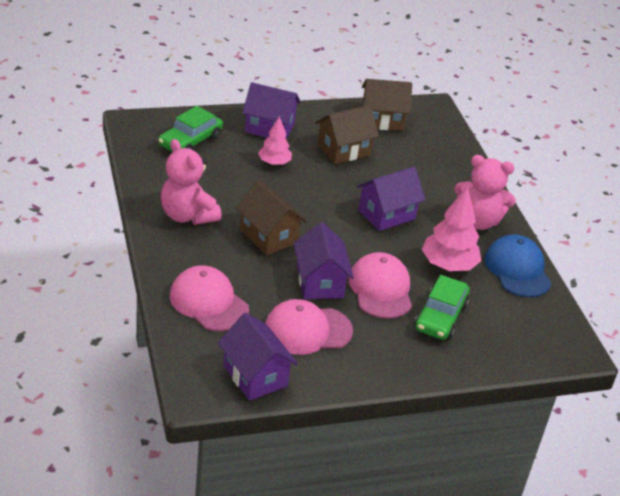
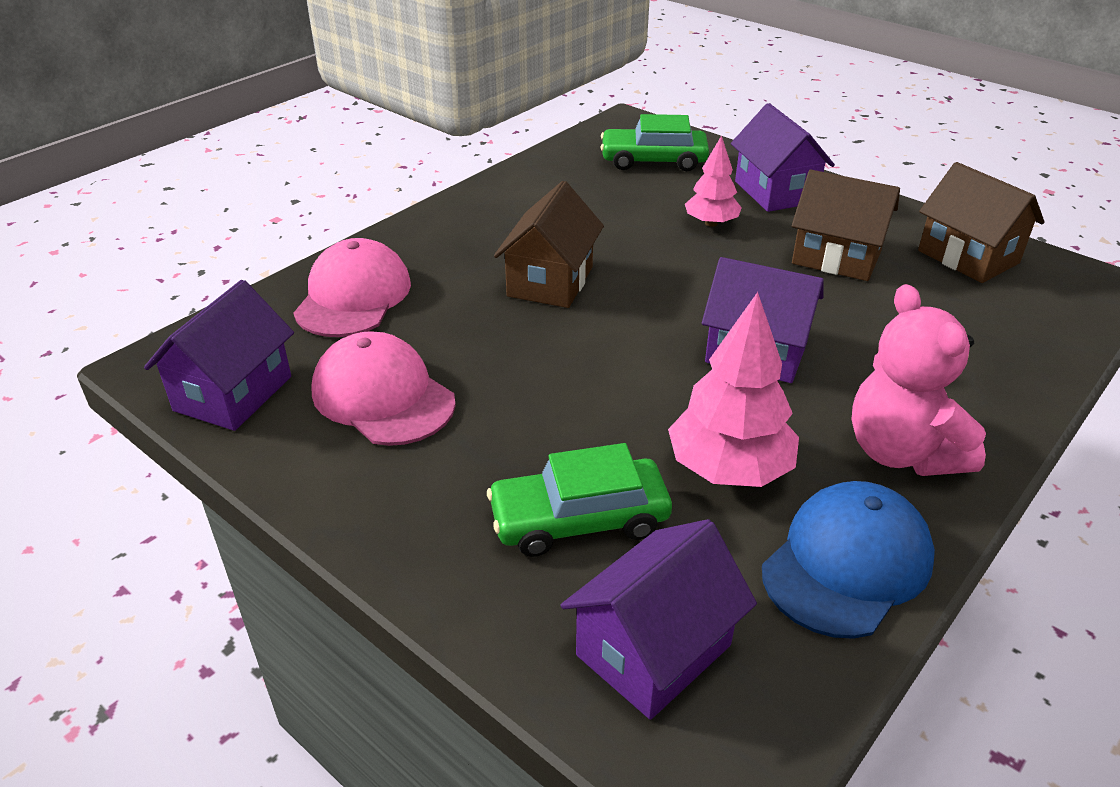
camera: 60 degrees right, 0 degrees up
pink teddy bear [161,139,222,225] -> none
purple house [293,222,354,299] -> purple house moved to [560,519,757,720]
pink cap [349,252,412,319] -> none

